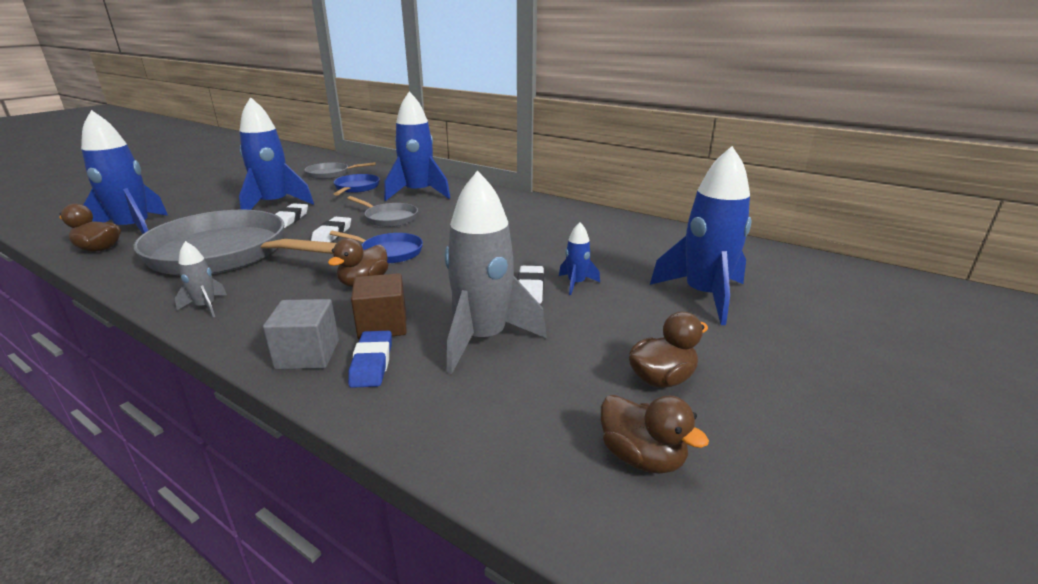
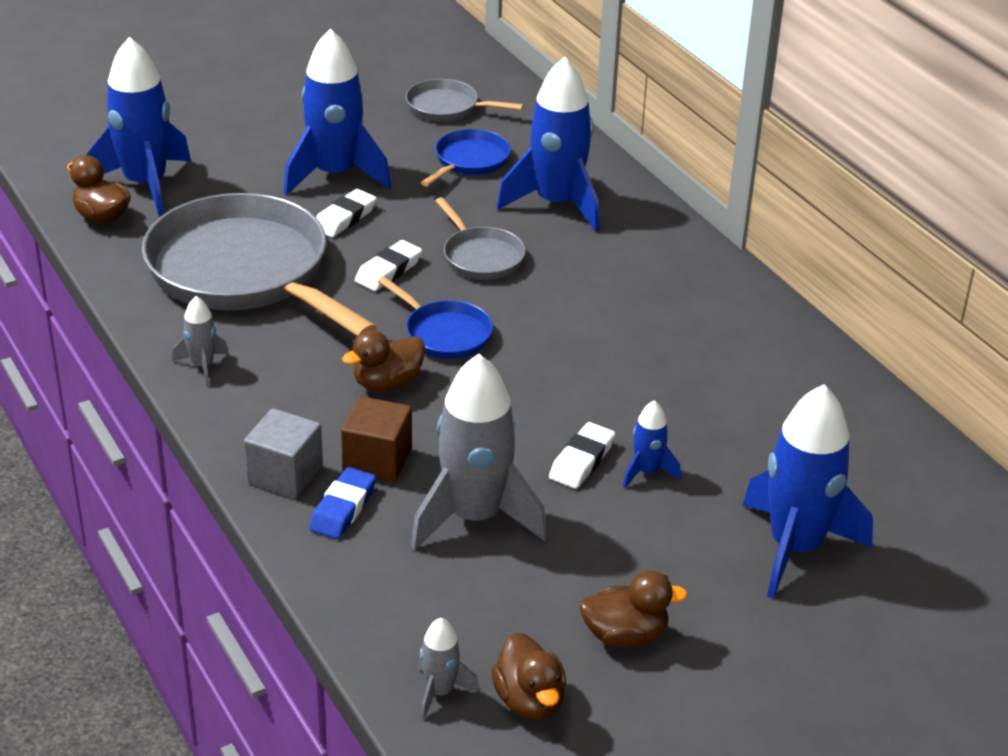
camera: 25 degrees right, 10 degrees up
none -> grey rocket [418,618,480,720]

